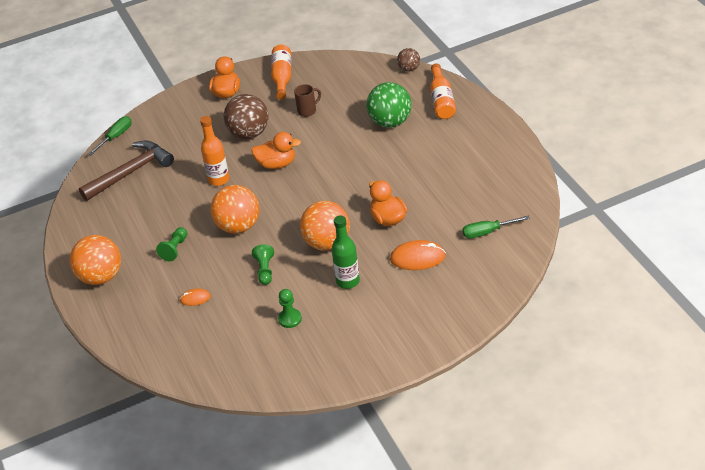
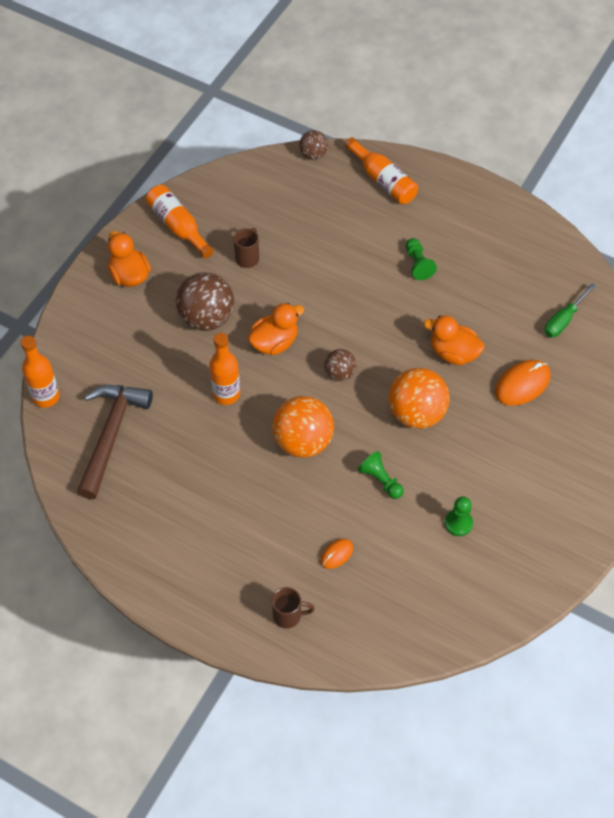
camera: 40 degrees left, 15 degrees up
orange ball [70,235,121,285] -> none
green screwdriver [88,116,132,155] -> orange bottle [21,336,60,408]
green pawn [156,227,187,261] -> green pawn moved to [406,238,437,280]
green bottle [332,216,360,289] -> none
green ball [366,82,412,128] -> none
none -> brown mug [272,587,315,629]
none -> brown ball [324,349,356,381]

